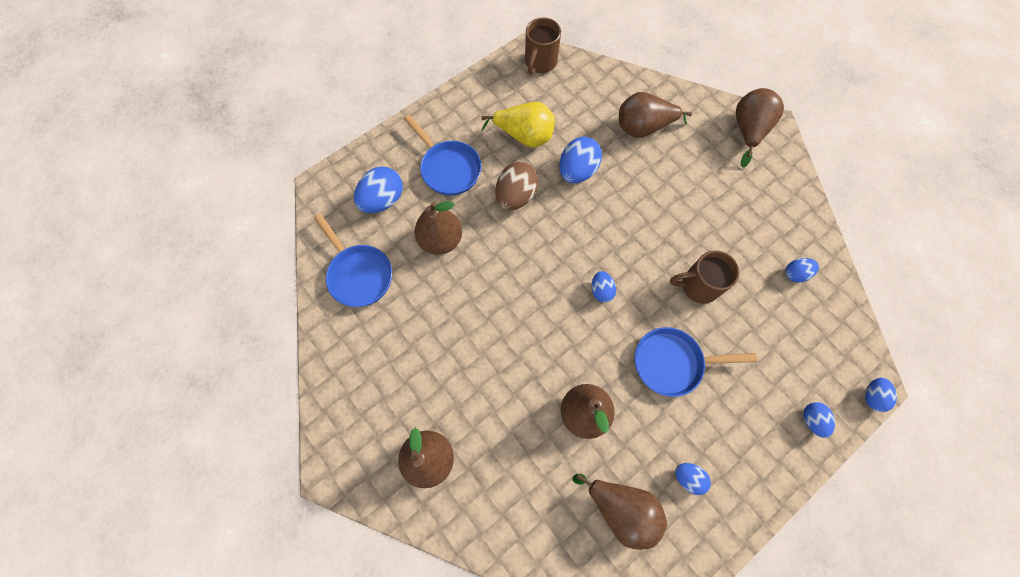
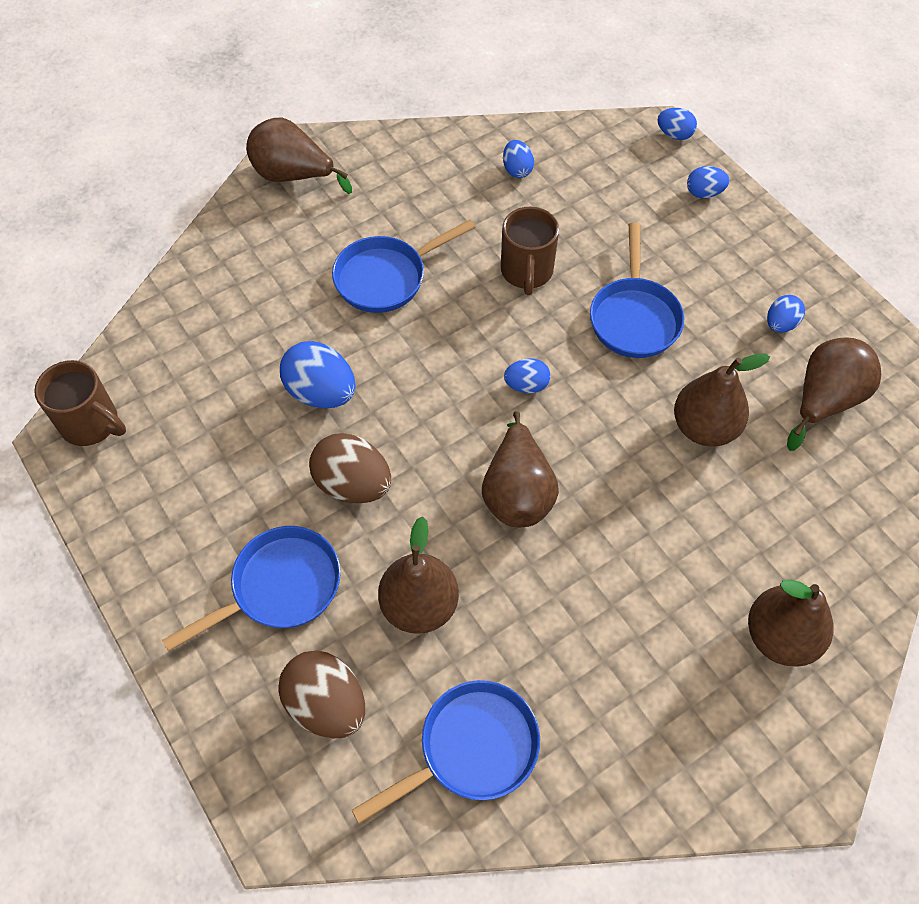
camera: 85 degrees left, 10 degrees down
blue egg [354,167,403,213] -> brown egg [278,650,365,738]
yellow pear [481,102,555,148] -> none
brown pear [619,92,692,138] -> brown pear moved to [482,411,559,527]
none -> blue pan [332,220,475,313]

